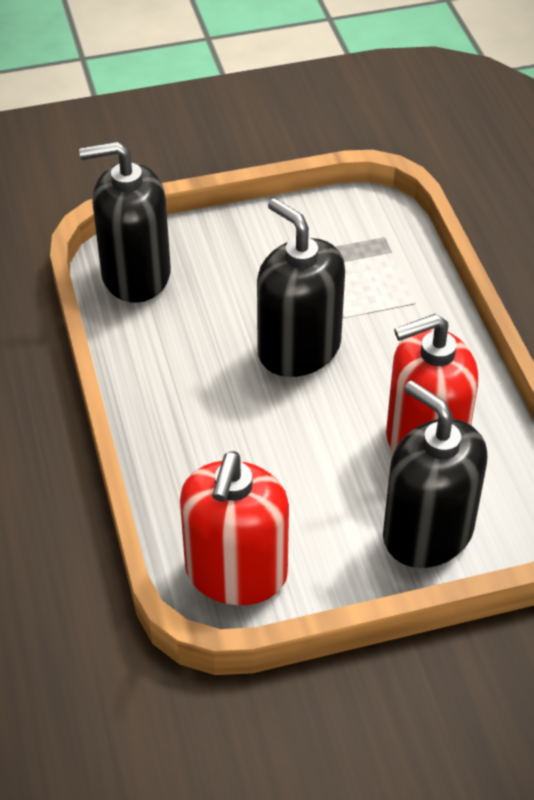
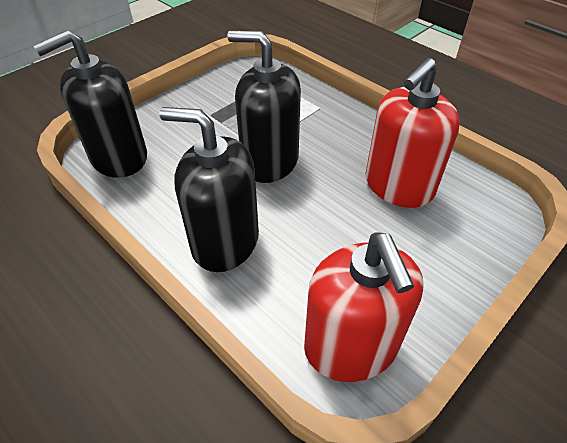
camera: 30 degrees left, 0 degrees up
black soap dispenser [383,380,487,568] -> black soap dispenser moved to [159,107,259,272]

